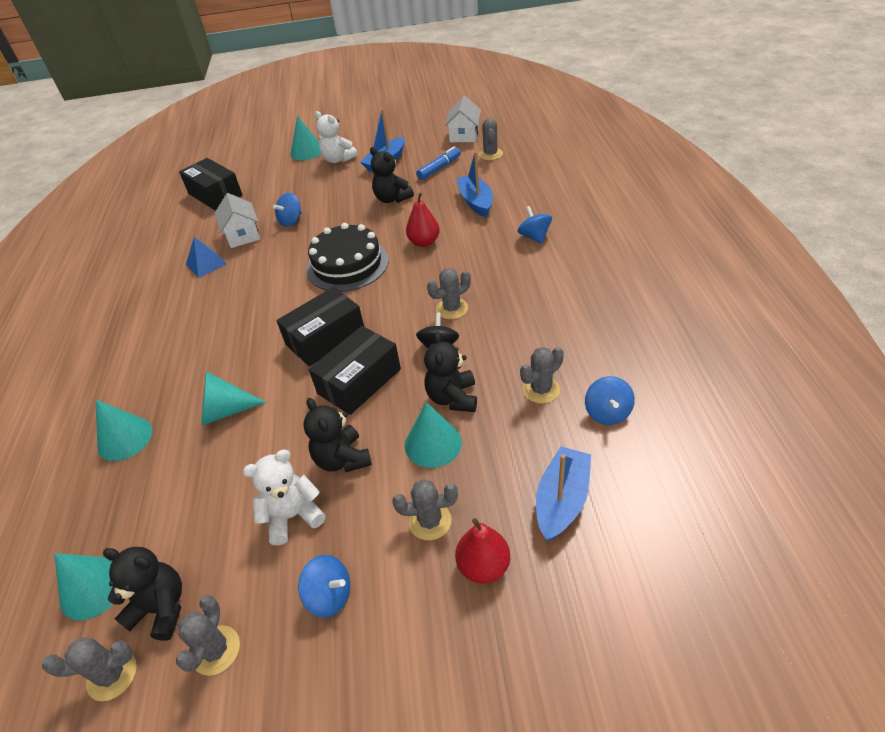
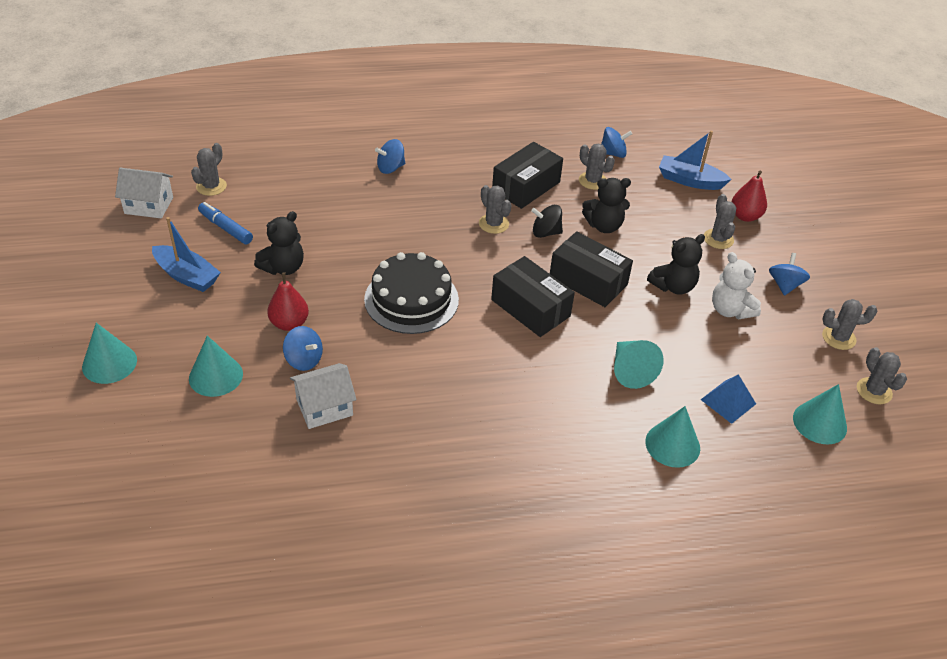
camera: 100 degrees left, 0 degrees up
black teddy bear [103,547,182,641] -> none
black box [179,158,243,210] -> black box moved to [492,142,563,209]
blue pyramid [186,237,227,278] -> blue pyramid moved to [701,374,756,424]
white teddy bear [315,111,358,163] -> none
turquoise cone [405,402,462,468] -> turquoise cone moved to [189,336,243,397]
red pear [406,193,440,247] -> red pear moved to [267,272,309,331]
blue boat [456,151,493,217] -> none
grey cactus [479,118,503,160] -> grey cactus turned 60 degrees counterclockwise [191,143,227,196]

